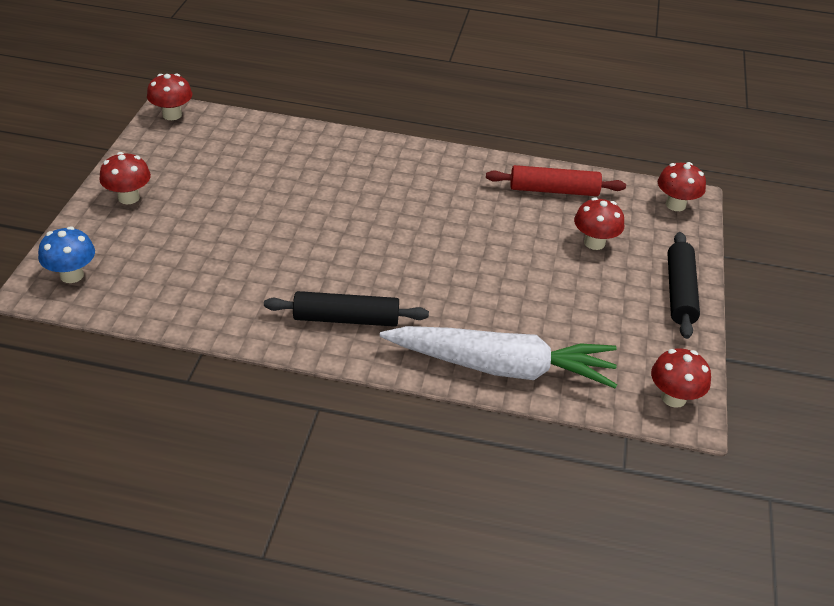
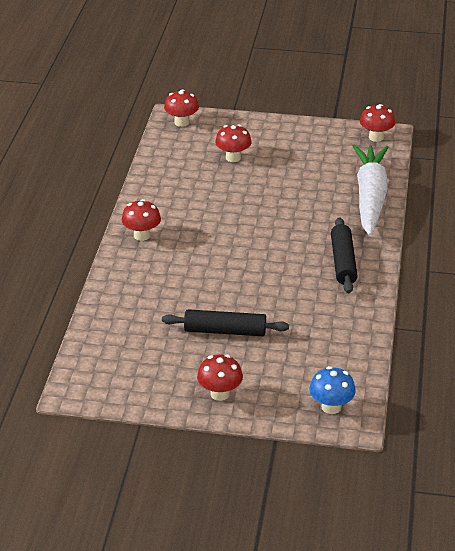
camera: 90 degrees left, 5 degrees down
red mushroom [147,74,192,120] -> red mushroom moved to [122,199,161,241]
red rolling pin [486,165,626,196] -> none
black rolling pin [667,232,700,339] -> black rolling pin moved to [162,309,289,336]

